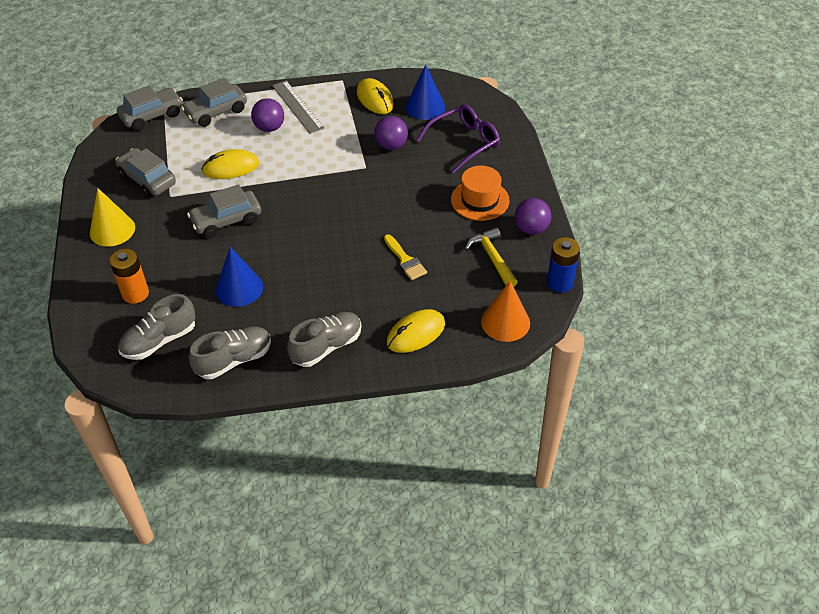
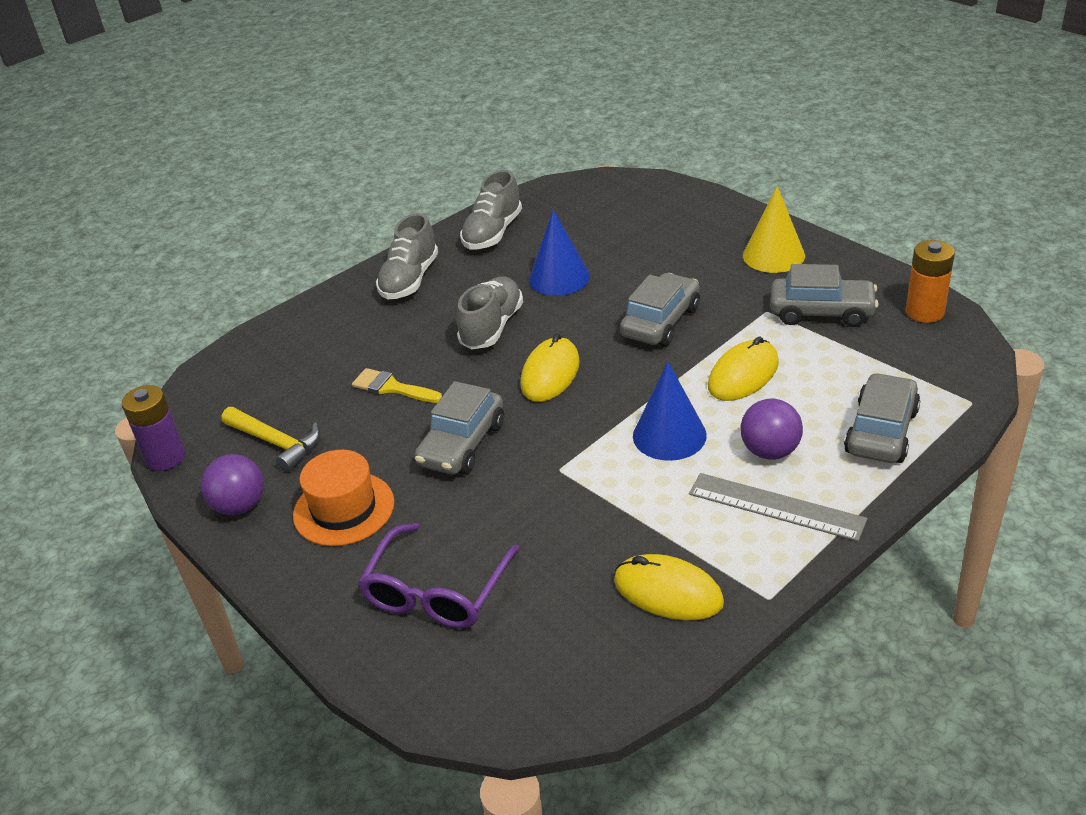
camera: 150 degrees right, 10 degrees down
orange battery [109,249,149,304] -> orange battery moved to [906,240,955,323]
grey car [117,85,183,131] -> grey car moved to [415,381,504,475]
grey shoe [118,294,195,360] -> grey shoe moved to [457,277,523,350]
purple ball [374,116,408,150] -> none
yellow mouse [387,309,445,353] -> yellow mouse moved to [521,334,580,402]
blue cone [406,64,445,120] -> blue cone moved to [633,362,707,461]
orange cone [481,281,530,342] -> none
blue battery [547,237,580,292] -> purple battery [122,385,186,471]

